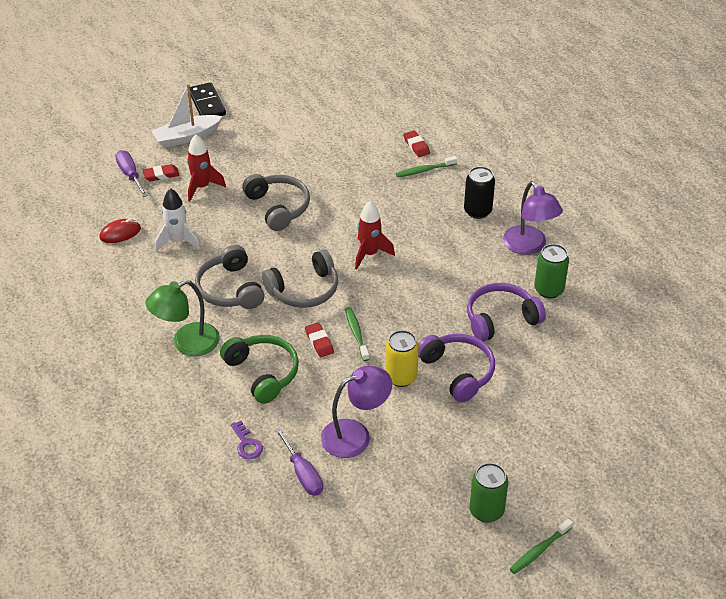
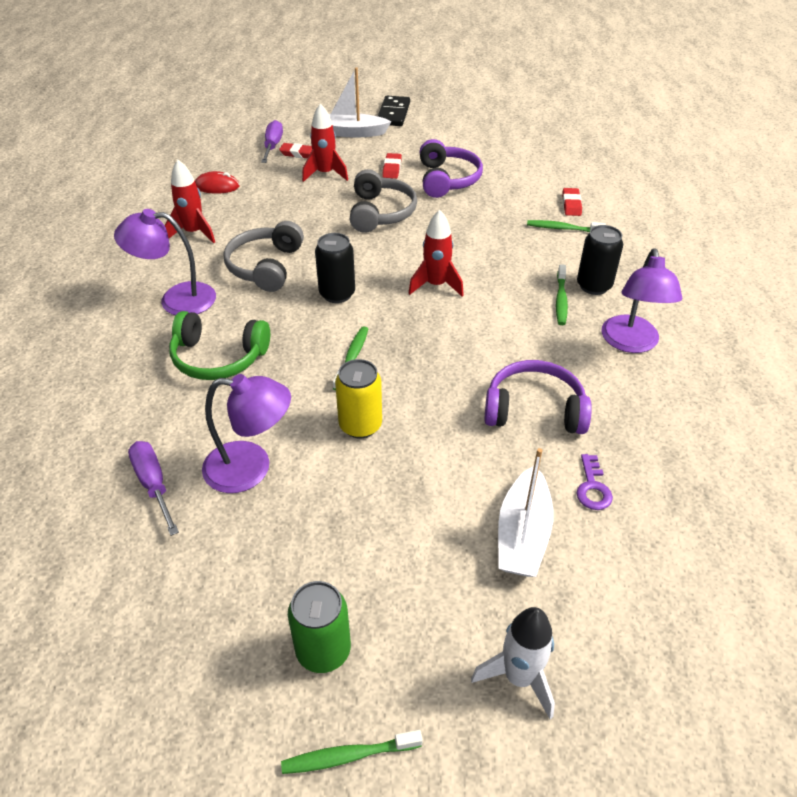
camera: 30 degrees right, 0 degrees up
green lamp [145,280,220,356] -> purple lamp [114,209,216,315]
white rocket [155,188,200,252] -> white rocket moved to [471,607,555,719]
green headphones [220,335,299,404] -> green headphones turned 105 degrees clockwise [169,311,270,380]
purple key [231,421,263,459] -> purple key moved to [577,454,613,510]
grey headphones [262,249,338,308] -> black can [315,233,355,303]
purple screwdriver [275,427,323,496] -> purple screwdriver turned 150 degrees clockwise [128,441,179,536]
red eraser [305,322,334,357] -> red eraser moved to [382,153,402,179]
purple headphones [418,334,495,403] -> purple headphones moved to [420,139,483,198]
green can [534,244,569,299] -> none
none -> red rocket [164,160,215,243]
none -> white boat [498,448,554,577]
none -> green toothbrush [556,264,568,325]

